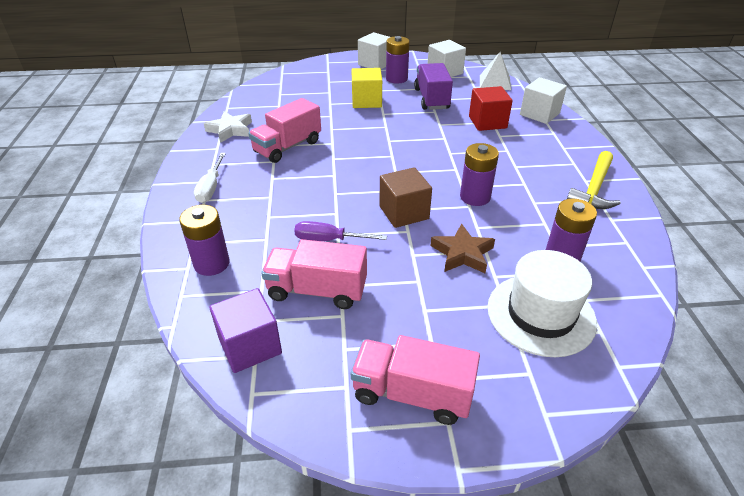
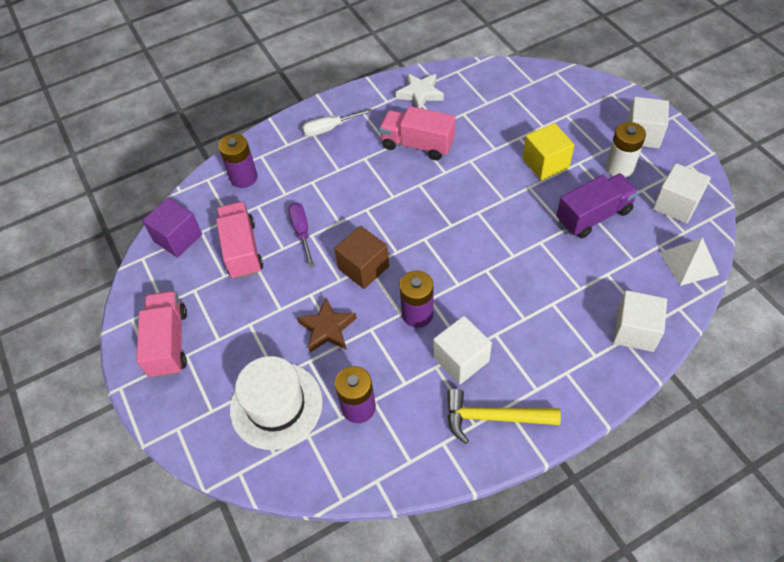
camera: 70 degrees right, 15 degrees up
purple battery [386,36,410,83] -> white battery [606,122,646,178]
red cube [469,86,513,131] -> none
none -> white cube [433,316,492,384]

